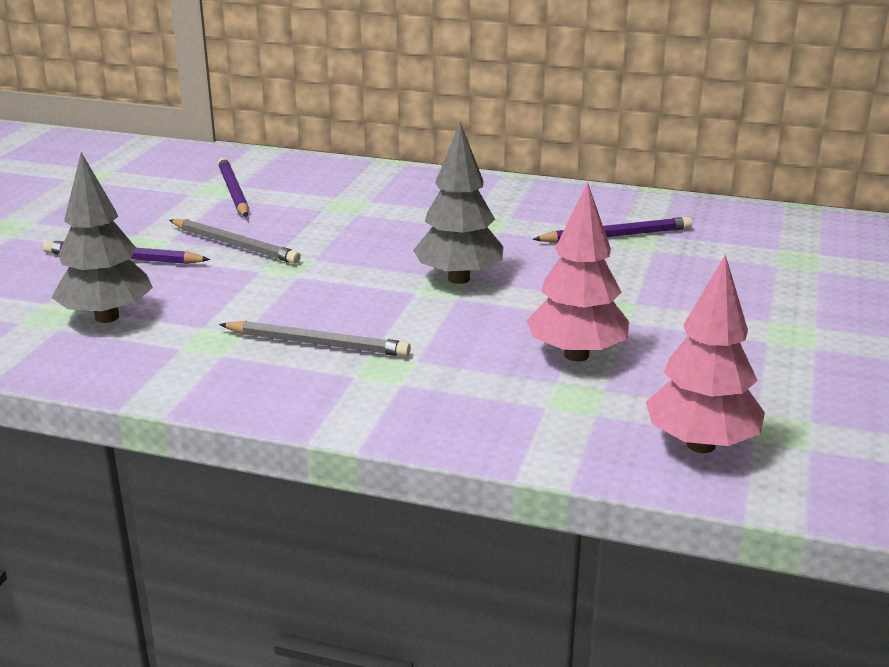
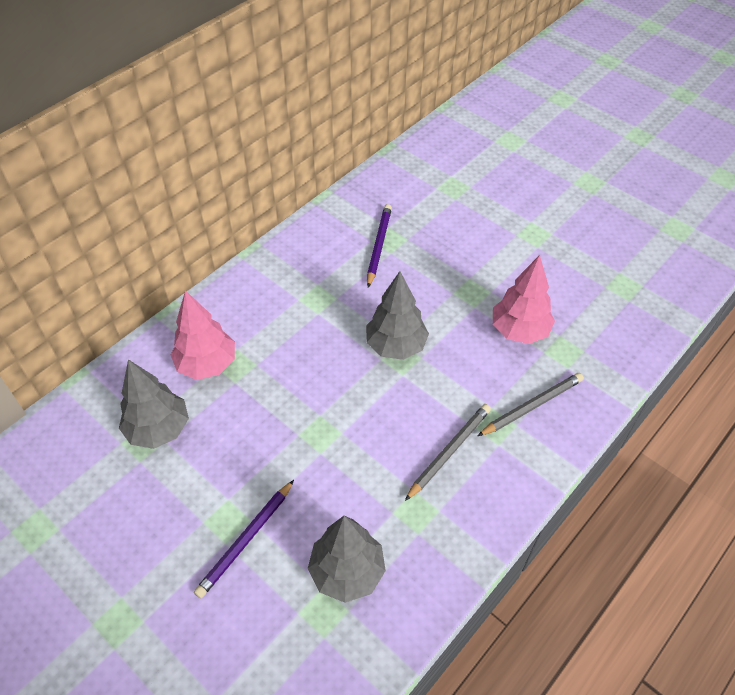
camera: 65 degrees left, 25 degrees up
grey pencil [169,219,301,264] -> grey pencil moved to [478,373,584,436]
purple pencil [218,158,249,217] -> grey tree [119,359,189,449]
pink tree [646,254,765,453] -> pink tree moved to [171,290,235,380]

